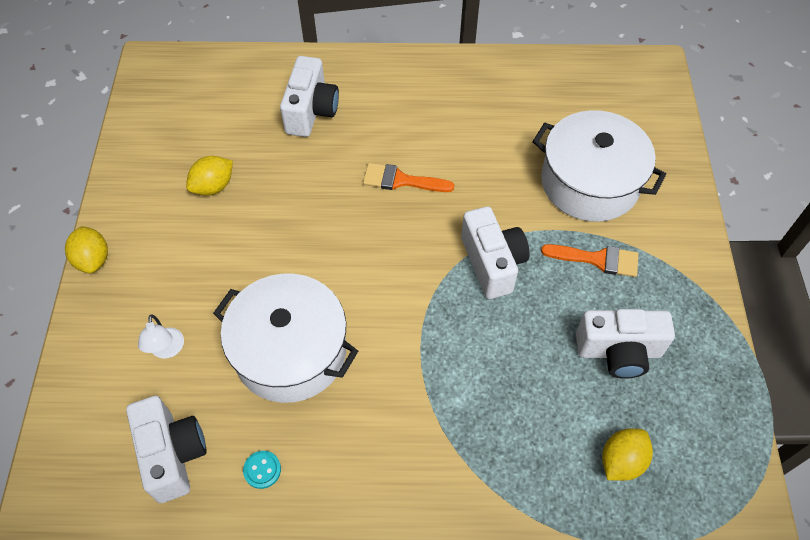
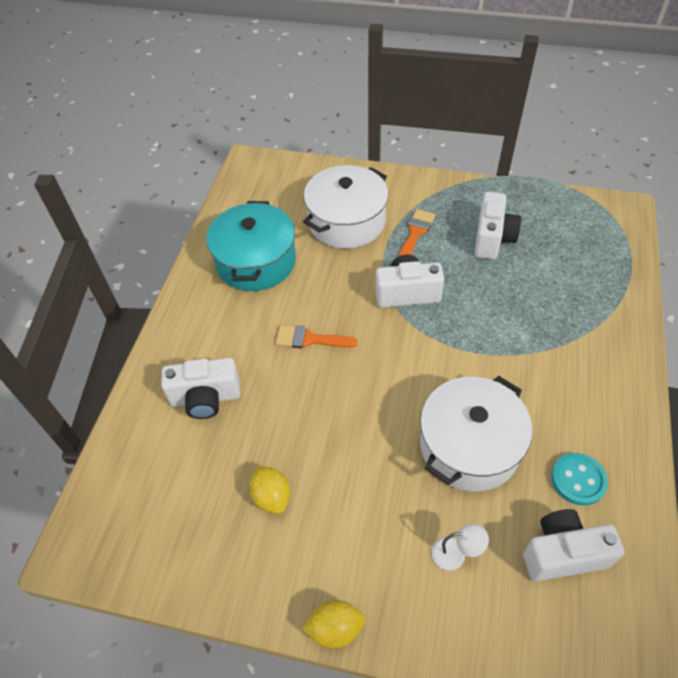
camera: 75 degrees left, 5 degrees down
turquoise button [243,451,281,489] -> turquoise button [551,453,608,506], size x1.68
white camera [280,56,339,137] -> white camera turned 150 degrees clockwise [161,358,240,419]
orange brush [363,163,454,192] -> orange brush turned 75 degrees clockwise [276,325,357,349]
yellow lemon [602,428,653,481] -> none
none -> turquoise pot [206,201,296,291]

